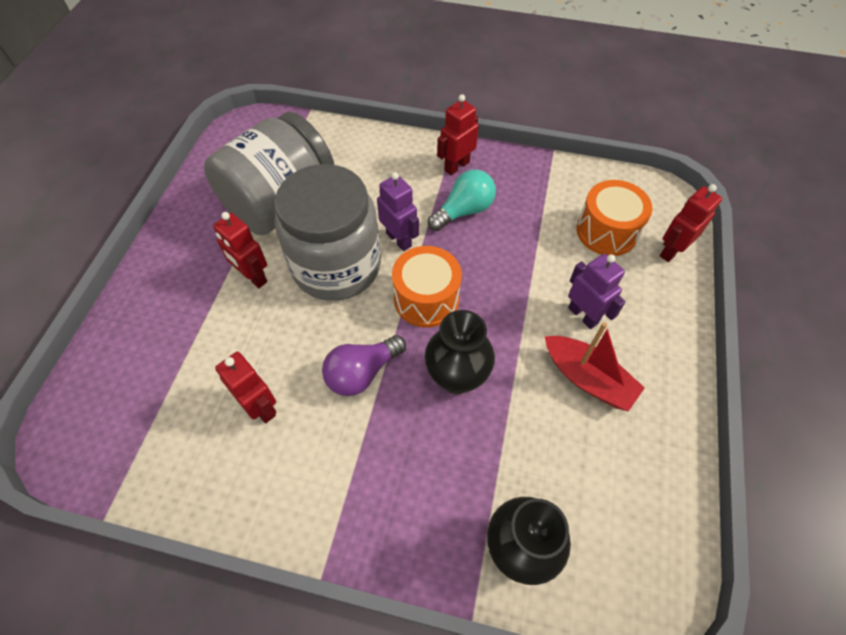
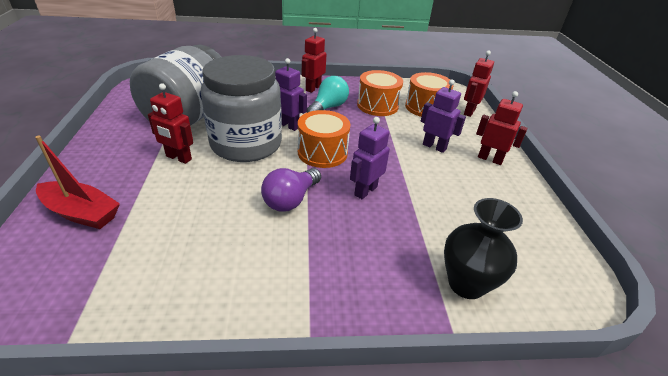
camera: 20 degrees left, 20 degrees down
red robot [215,352,277,424] -> red robot moved to [476,91,528,165]
black vase [425,310,495,394] -> purple robot [350,117,390,199]
red boat [544,322,645,411] -> red boat moved to [35,136,120,229]
none -> orange drum [357,70,403,116]

